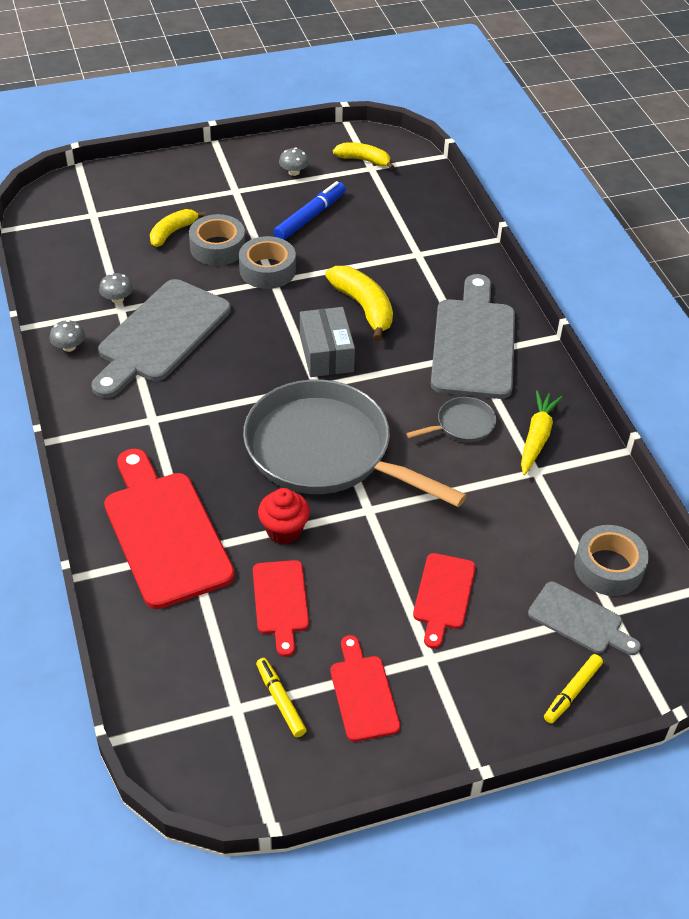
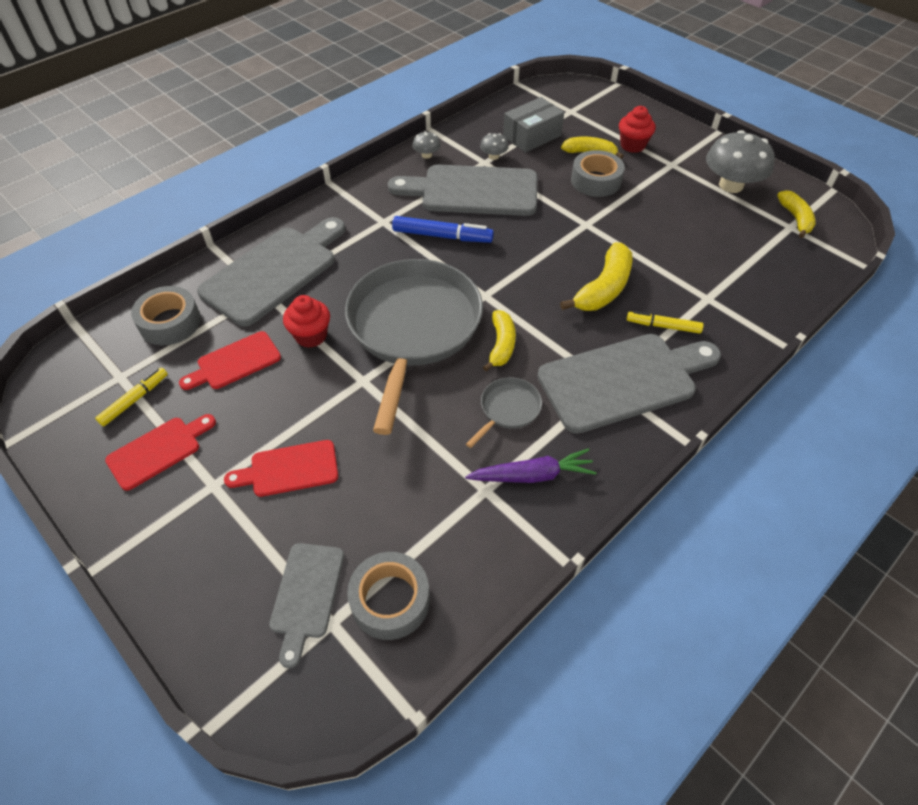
camera: 65 degrees right, 5 degrees up
red cutting board [104,448,235,609] -> grey cutting board [197,217,345,327]
grey tape [239,236,296,289] -> grey tape moved to [131,286,201,345]
blue marker [273,181,346,240] -> blue marker moved to [392,216,494,243]
grey mushroom [279,148,309,176] -> grey mushroom [706,130,775,193], size x2.18
grey box [300,307,355,377] -> grey box moved to [503,97,564,153]
grey pan [406,397,496,442] -> grey pan turned 90 degrees counterclockwise [466,377,542,448]
yellow carrot [521,390,562,475] -> purple carrot [465,449,596,483]
yellow marker [544,654,603,724] -> yellow marker moved to [627,311,704,334]
none -> yellow banana [483,310,516,371]
none -> red cupcake [619,106,656,153]

